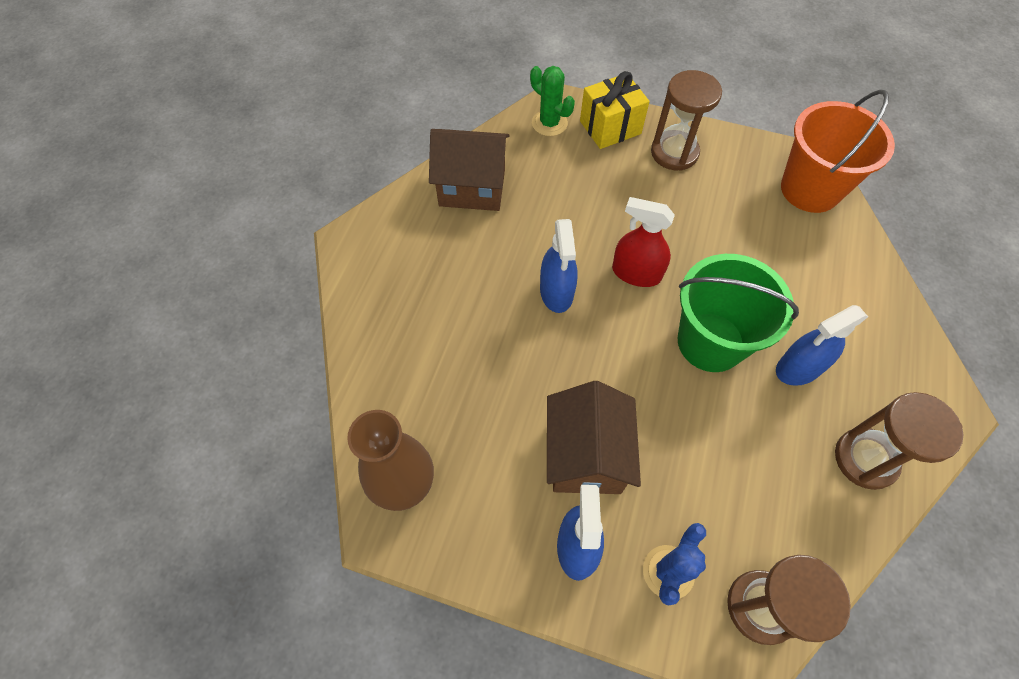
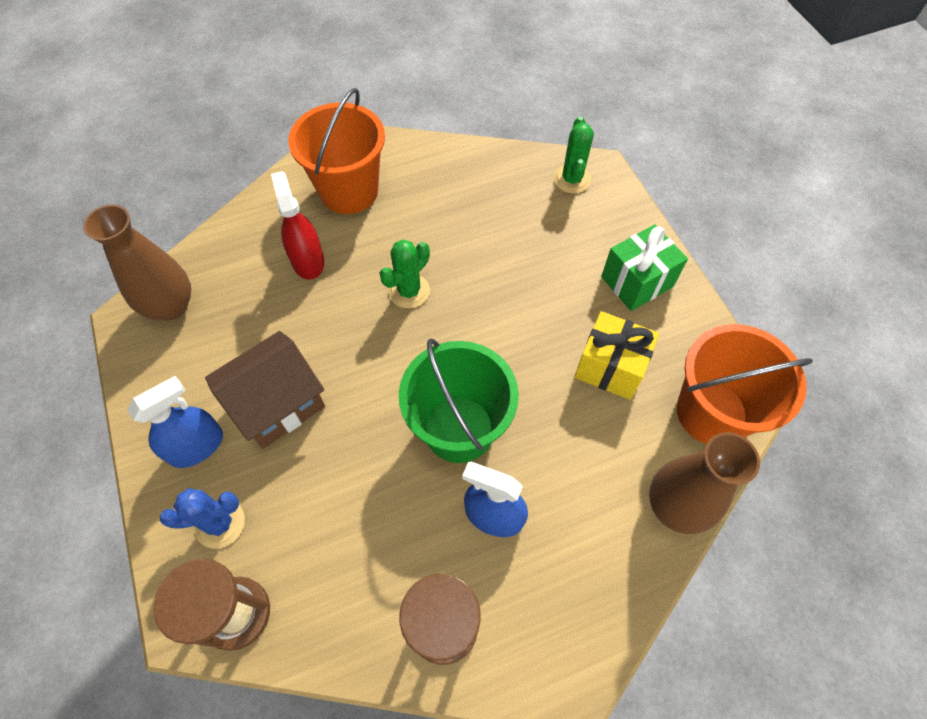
camera: 50 degrees right, 0 degrees up
brown house [429,129,510,211] -> none
blue spray bottle [540,219,578,313] -> green cactus [380,240,430,309]
yellow gift [580,71,650,149] -> yellow gift moved to [574,311,659,400]
red spray bottle [612,197,675,287] -> red spray bottle moved to [271,171,324,280]
brown hourglass [651,70,722,171] -> green gift [601,224,688,311]
none -> orange bucket [288,88,385,214]
none -> brown vase [649,432,760,534]

